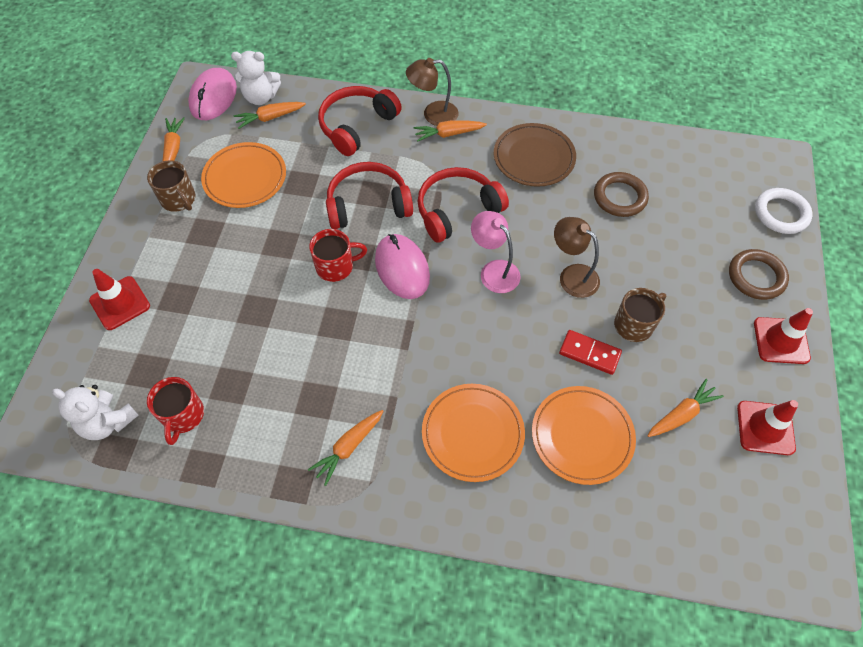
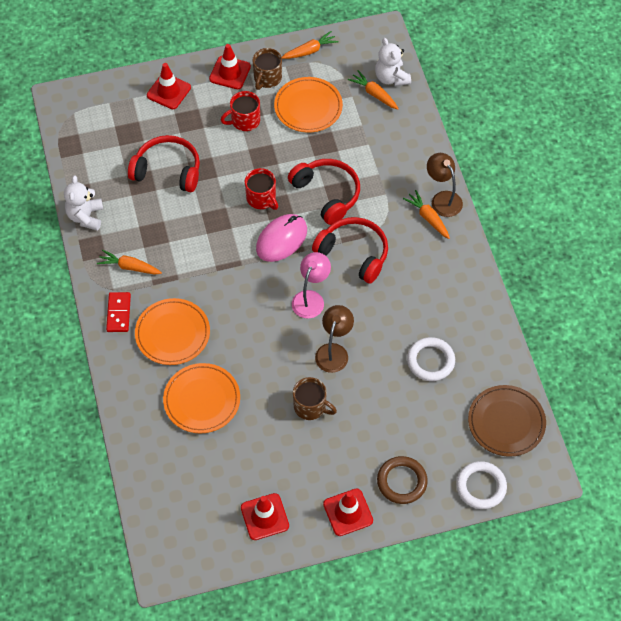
camera: 65 degrees right, 0 degrees up
white teddy bear [52,385,138,440] -> white teddy bear moved to [64,175,103,231]
red mug [147,377,204,445] -> red mug moved to [221,91,260,131]
pink mouse [188,68,237,120] -> none
red headphones [318,86,402,156] -> red headphones moved to [128,135,200,192]
brown plate [494,123,576,187] -> brown plate moved to [468,385,546,457]
red domino [559,330,622,375] -> red domino moved to [106,292,131,332]
brown ring [594,172,649,217] -> white ring [407,337,455,381]
orange carrot [647,379,724,437] -> none
none -> red traffic cone [209,44,251,89]

